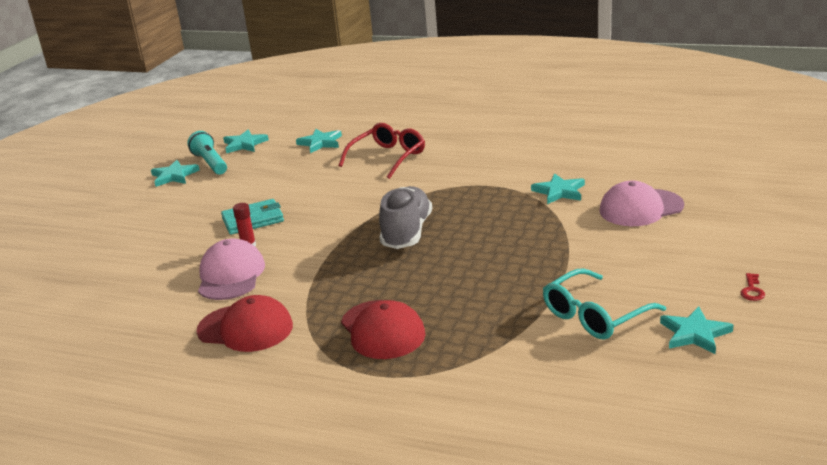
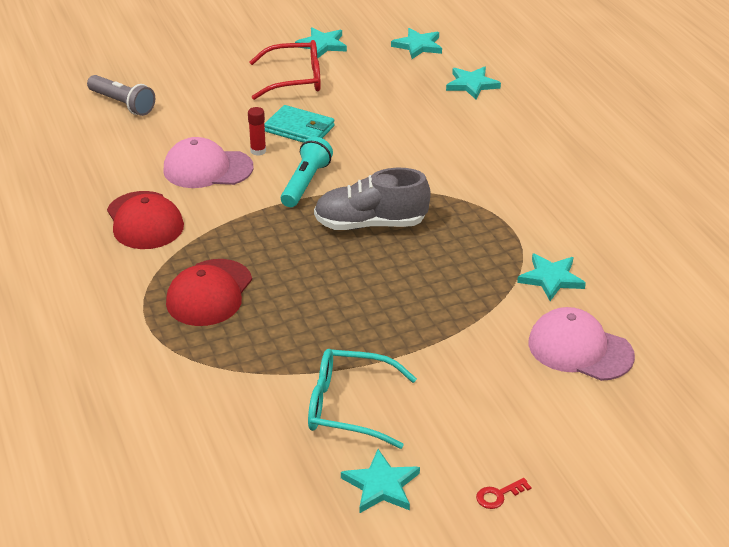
camera: 45 degrees right, 10 degrees up
turquoise flashlight [187,131,227,175] -> turquoise flashlight moved to [281,137,333,207]
pink cap [198,238,265,300] -> pink cap turned 135 degrees counterclockwise [164,137,254,188]
red glasses [339,123,425,179] -> red glasses moved to [250,40,321,100]
grey shoe [379,186,432,249] -> grey shoe turned 150 degrees counterclockwise [314,168,430,230]
none -> grey flashlight [87,75,155,116]

